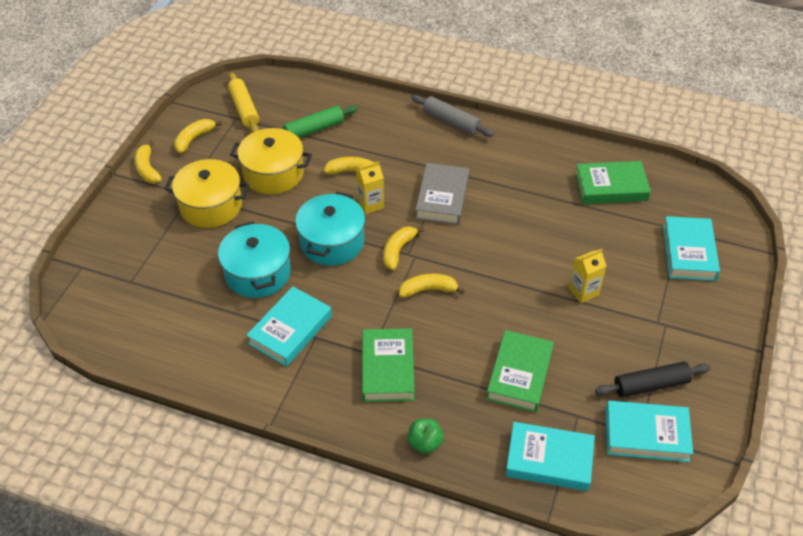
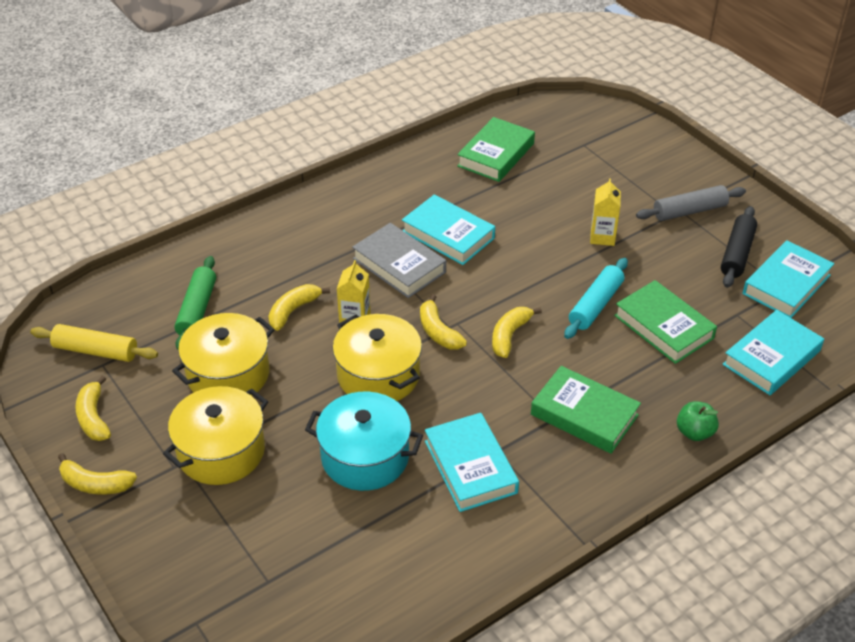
camera: 55 degrees left, 5 degrees down
turquoise pot [295,192,365,266] -> yellow pot [332,314,422,401]
grey rolling pin [411,95,494,137] -> grey rolling pin moved to [636,185,746,221]
turquoise book [663,216,720,281] -> turquoise book moved to [402,194,495,265]
none -> turquoise rolling pin [564,258,628,339]

